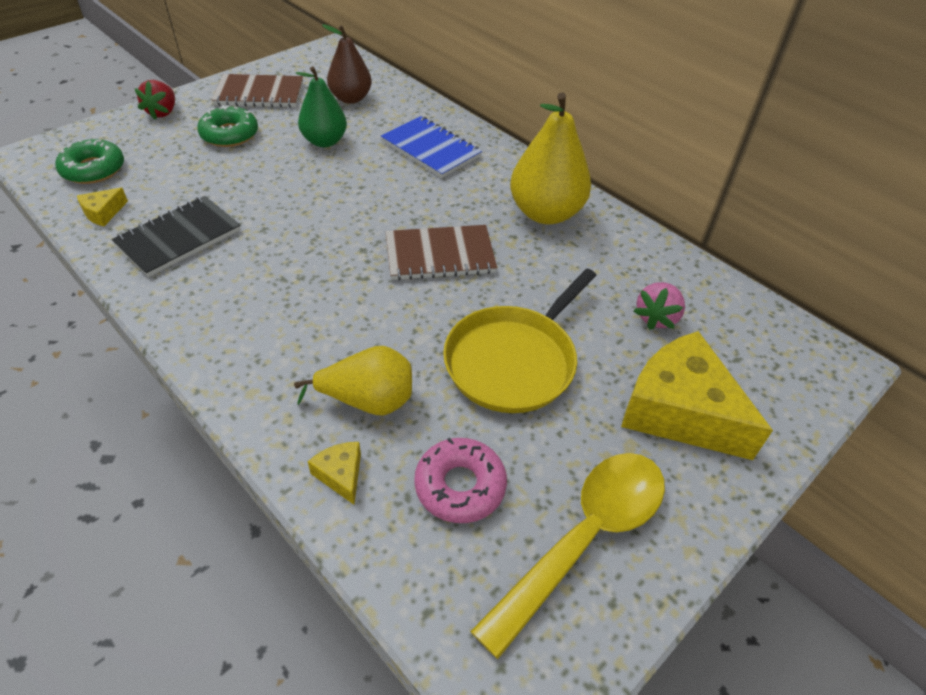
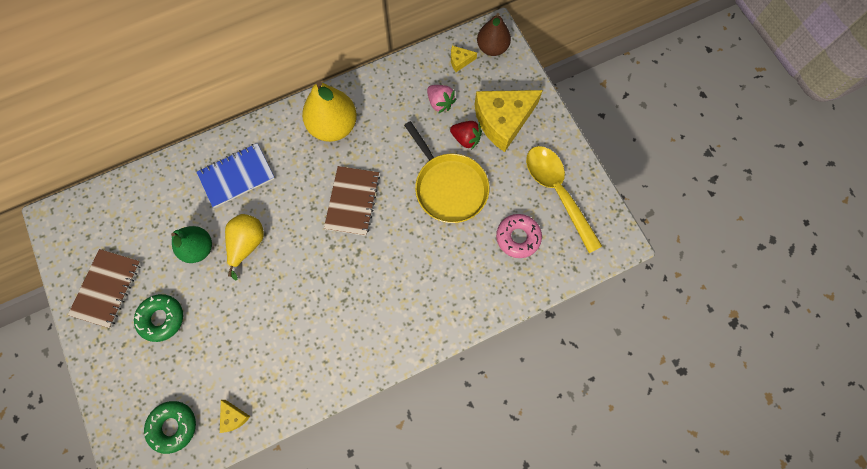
camera: 70 degrees left, 25 degrees up
black notebook [111,196,241,277] -> none
red strawberry [135,80,175,120] -> red strawberry moved to [450,121,482,150]
yellow pear [294,346,412,415] -> yellow pear moved to [225,214,264,280]
yellow cheese [308,442,361,505] -> yellow cheese moved to [451,46,477,72]
brown pear [322,24,372,104] -> brown pear moved to [477,13,511,56]

